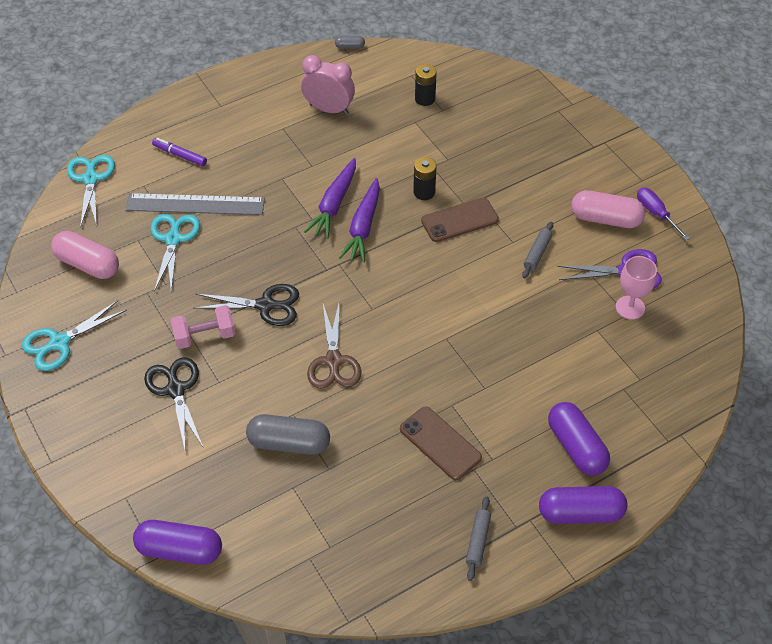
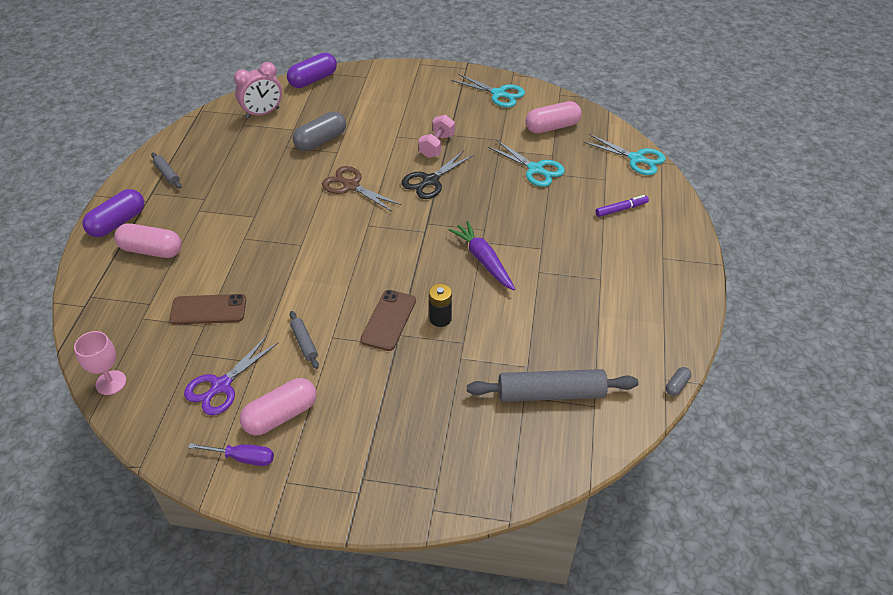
camera: 130 degrees right, 5 degrees down
turquoise scissors [22,300,127,371] -> turquoise scissors turned 120 degrees clockwise [451,74,525,108]
grey ruler [126,193,265,215] -> none
black scissors [144,357,203,449] -> none
pink clock [301,55,355,115] -> pink clock moved to [234,62,282,118]
purple carrot [339,178,380,263] -> none
brown phone [400,406,482,480] -> brown phone moved to [169,294,246,325]
black battery [415,64,437,106] -> grey rolling pin [467,369,638,402]
purple capsule [548,402,610,476] -> pink capsule [114,223,181,258]
pink goblet [616,256,657,320] -> pink goblet moved to [74,331,126,395]

